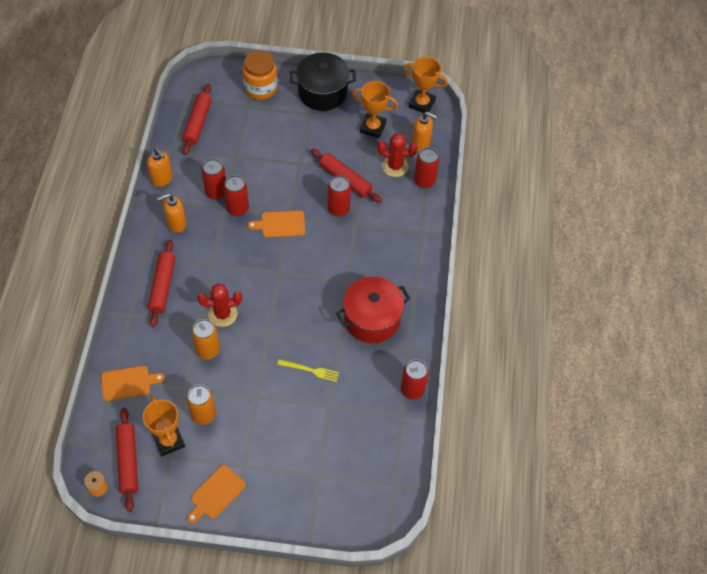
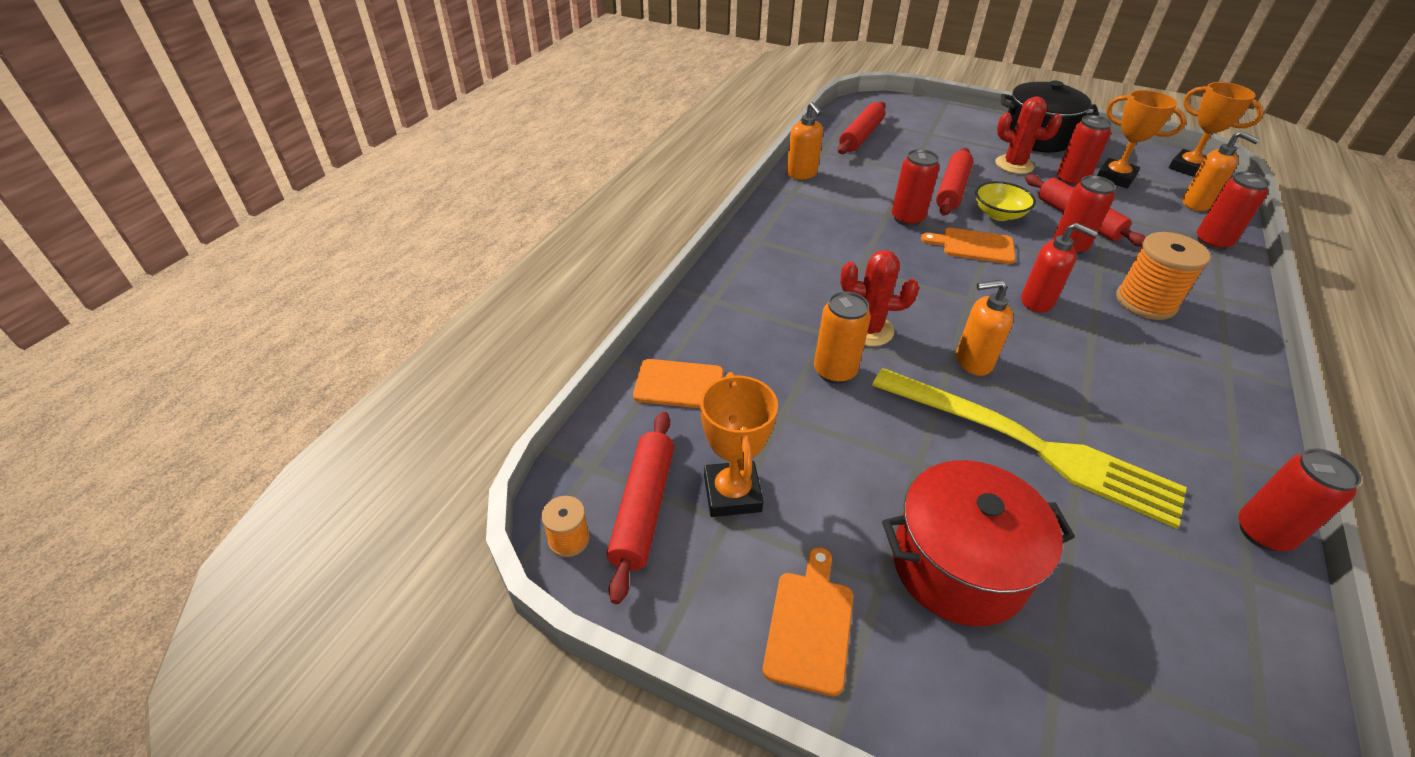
camera: 20 degrees right, 15 degrees down
red rolling pin [148,240,175,327] -> red rolling pin moved to [936,148,973,216]
orange soap dispenser [157,193,186,233] -> orange soap dispenser moved to [956,279,1013,376]
orange can [186,384,216,425] -> none
orange cutting board [187,465,246,524] -> orange cutting board turned 135 degrees clockwise [763,547,853,696]
red can [202,159,226,200] -> red can moved to [1057,115,1112,187]
orange jar [243,51,277,100] -> none
yellow fork [277,359,339,382] -> yellow fork [872,368,1187,529], size x2.45
red pot [336,277,410,343] -> red pot moved to [882,460,1075,626]
red cactus [377,133,417,177] -> red cactus moved to [995,96,1062,174]
none -> yellow bowl [975,181,1036,221]
none -> red soap dispenser [1021,223,1097,312]
none -> orange spool [1116,232,1211,320]

